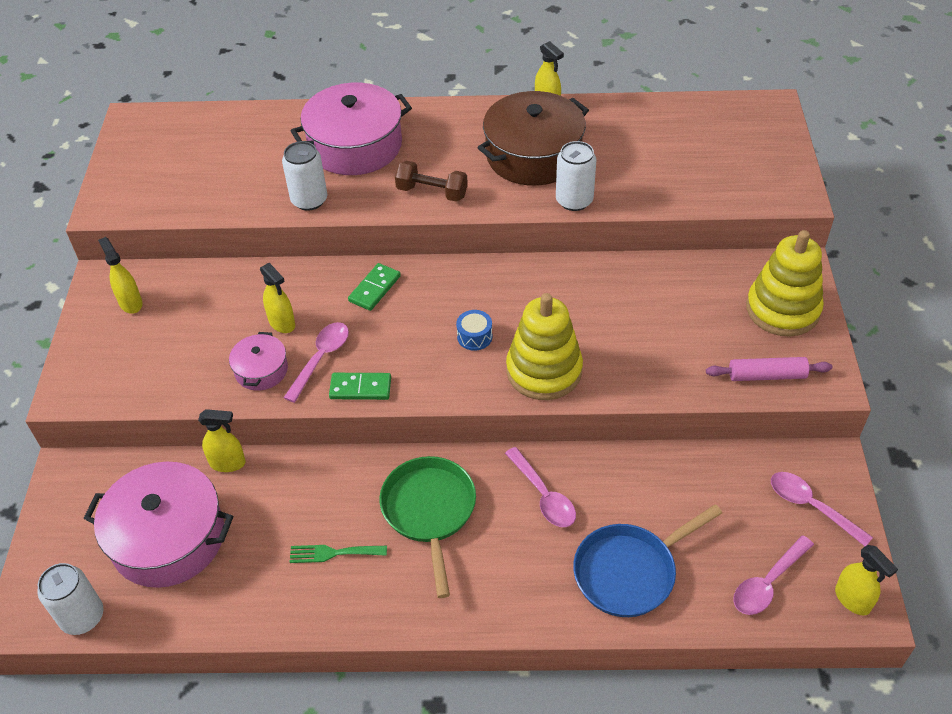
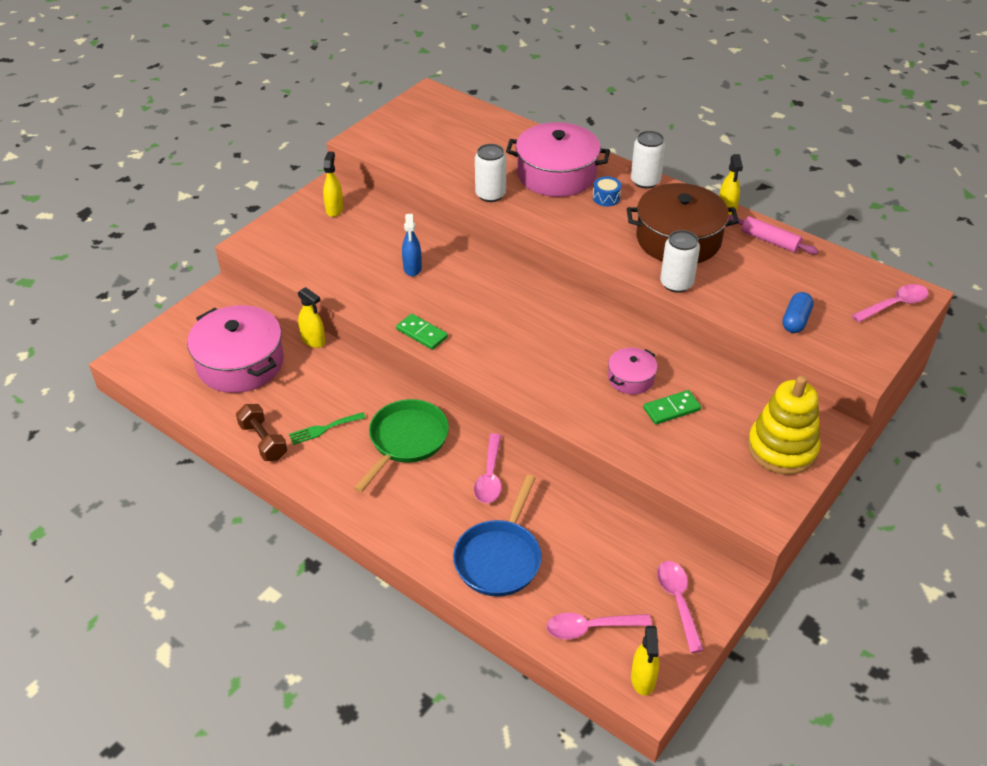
camera: 35 degrees right, 5 degrees down
white can [37,563,104,635] -> white can moved to [631,131,666,189]
pink pot [229,332,288,391] -> pink pot moved to [608,348,658,395]
yellow spray bottle [260,263,295,333] -> blue spray bottle [402,214,422,276]
pink spoon [283,322,349,403] -> pink spoon moved to [852,284,929,322]
green fork [290,545,387,563] -> green fork turned 60 degrees counterclockwise [289,412,366,445]
green domino [348,263,401,311] -> green domino moved to [643,390,701,425]
brown dumbbell [395,161,468,202] -> brown dumbbell moved to [236,404,287,461]
blue drum [456,310,492,351] -> blue drum moved to [593,176,621,206]
yellow stacking toy [506,293,583,400] -> none
blue pan [573,504,722,617] -> blue pan turned 75 degrees counterclockwise [453,475,542,596]
pink rolling pin [706,357,832,381] -> pink rolling pin moved to [728,215,818,254]
none -> blue capsule [782,292,814,333]

